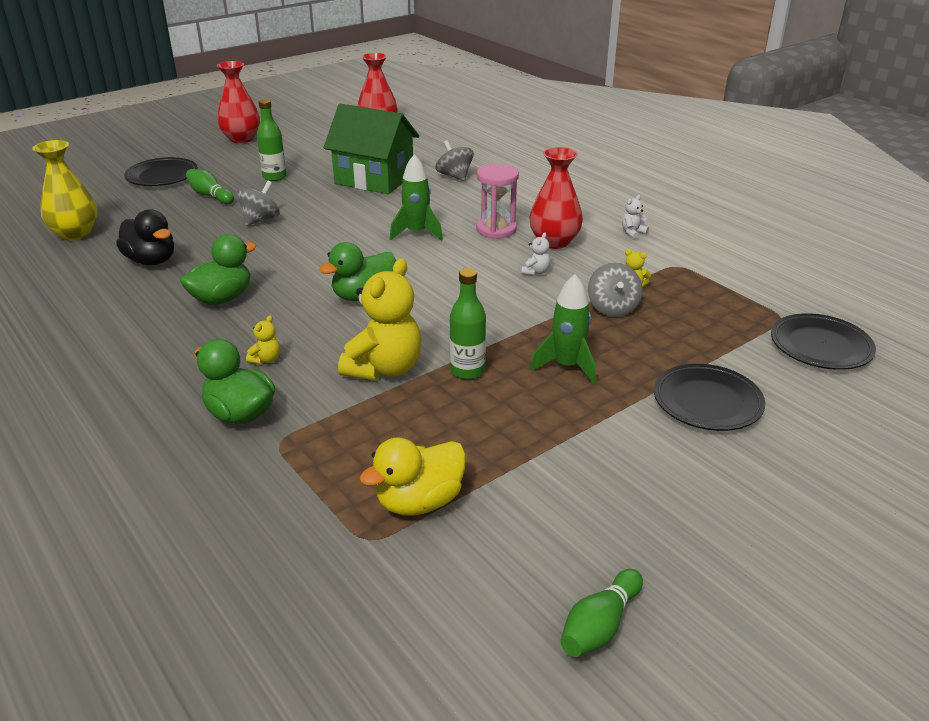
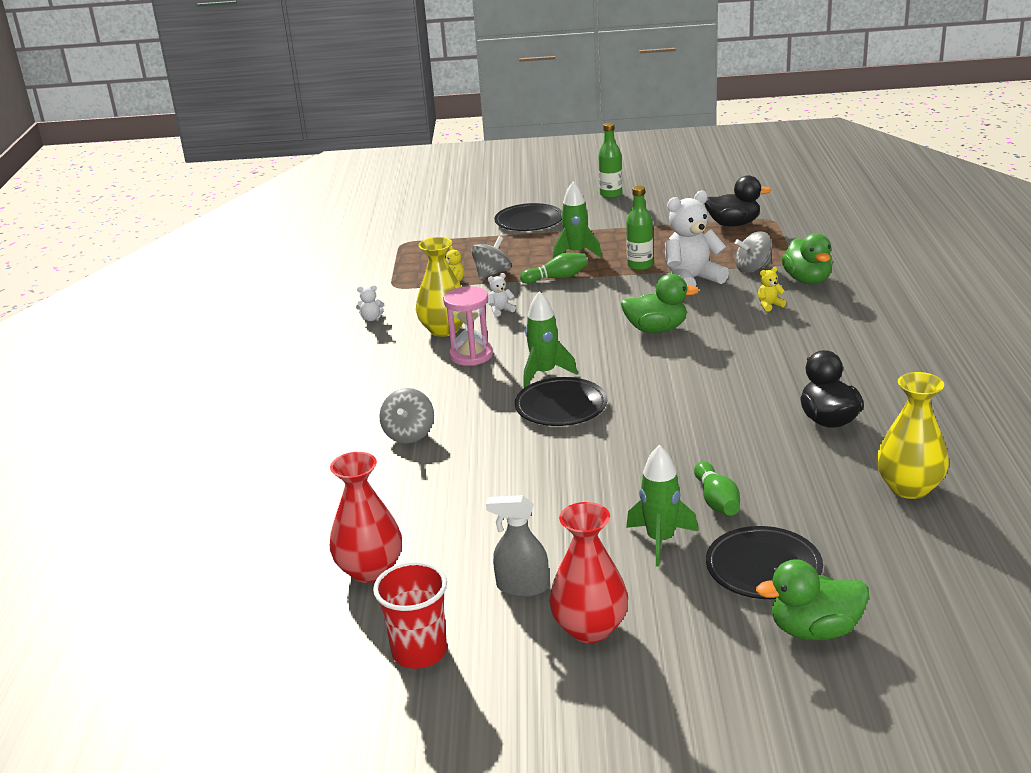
camera: 140 degrees left, 5 degrees down
green duck [180,234,256,305] -> green duck moved to [756,559,869,641]
grey spinning top [237,181,280,226] -> grey spinning top moved to [735,232,772,273]
green bottle [257,99,287,181] -> green bottle moved to [598,123,622,198]
green house [324,104,419,194] -> none
yellow teddy bear [338,258,422,380] -> white teddy bear [665,191,729,287]
yellow duck [360,437,466,516] -> black duck [705,175,771,226]
red vase [529,147,583,249] -> yellow vase [416,237,463,337]
green bowling pin [560,569,643,657] -> green bowling pin moved to [520,253,588,284]
black plate [771,313,876,370] -> black plate moved to [515,377,607,426]
none -> red cup [373,562,447,669]
none -> grey spray bottle [486,495,549,597]
none -> green rocket [626,445,698,567]

